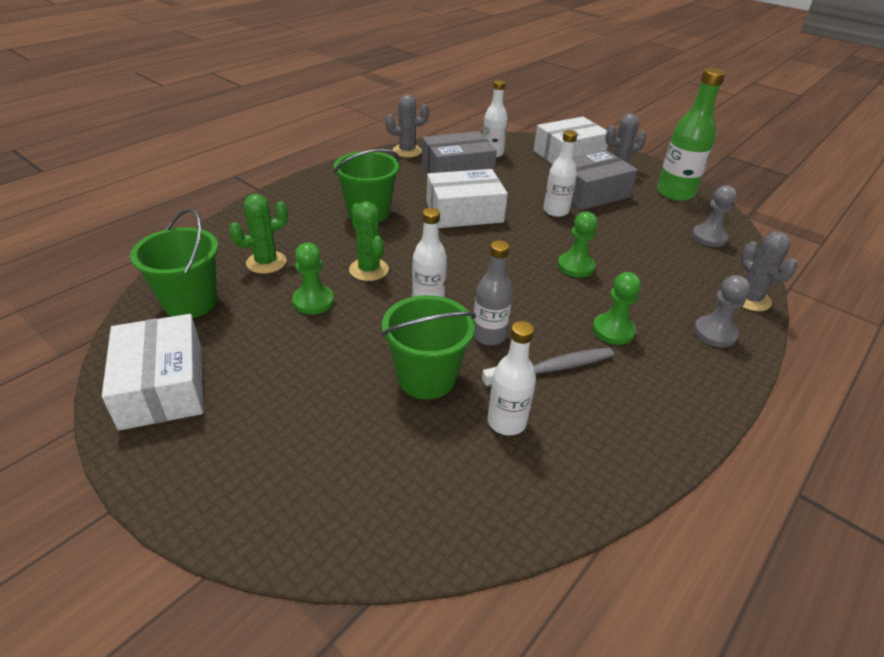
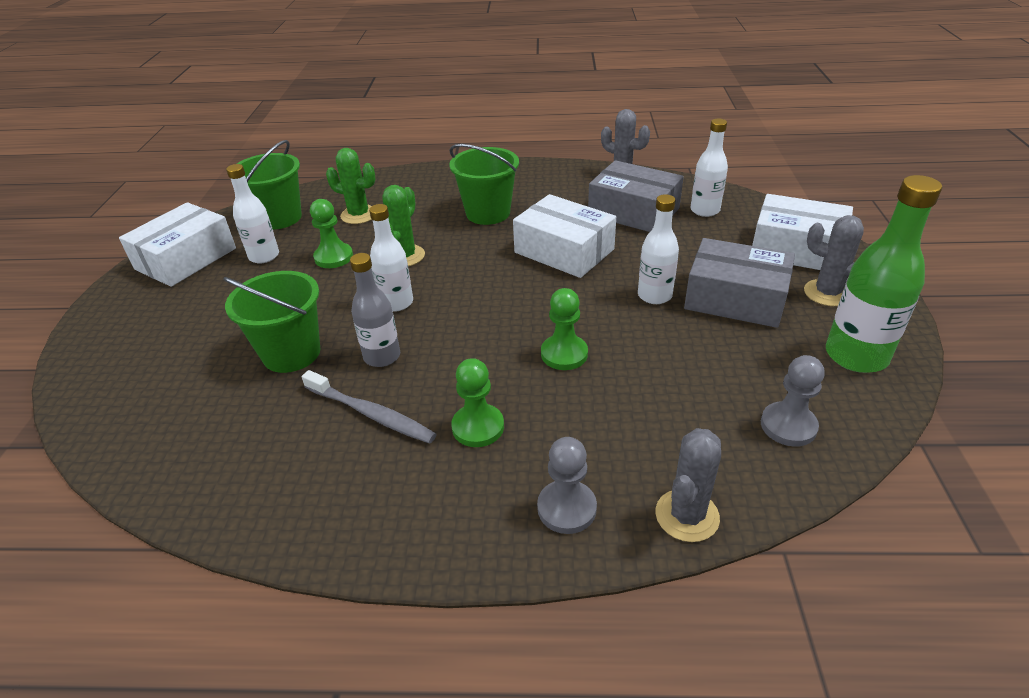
camera: 55 degrees right, 0 degrees up
white bottle [487,321,536,435] -> white bottle moved to [226,164,279,264]

